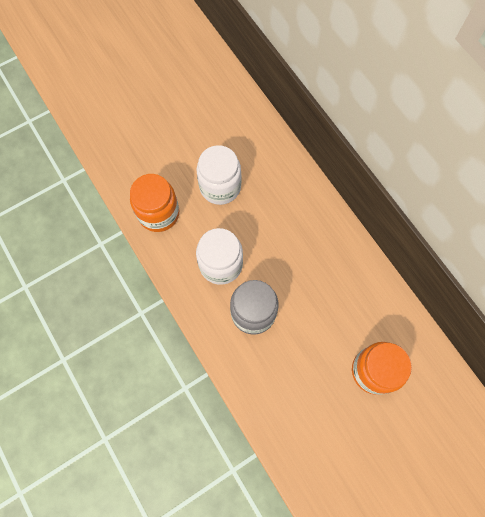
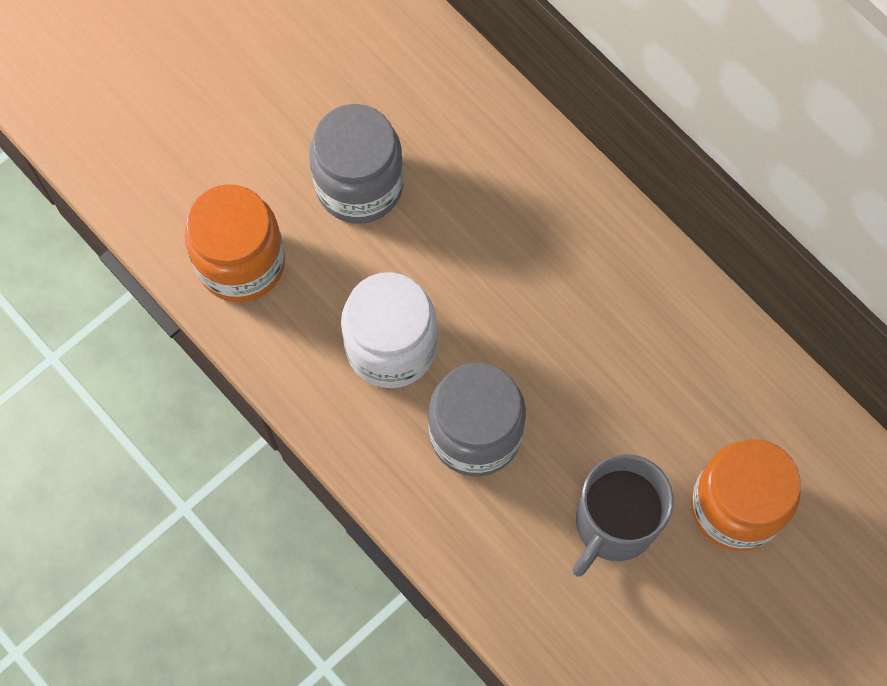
camera: 10 degrees left, 0 degrees up
white jar [197,145,241,205] -> grey jar [310,104,404,224]
none -> grey mug [572,454,674,577]

